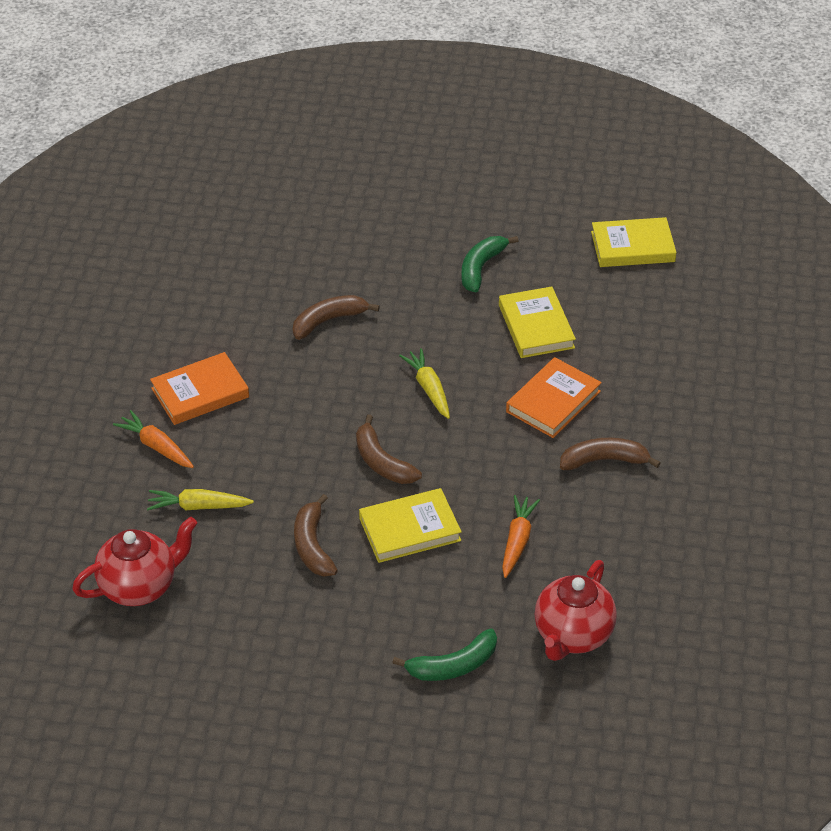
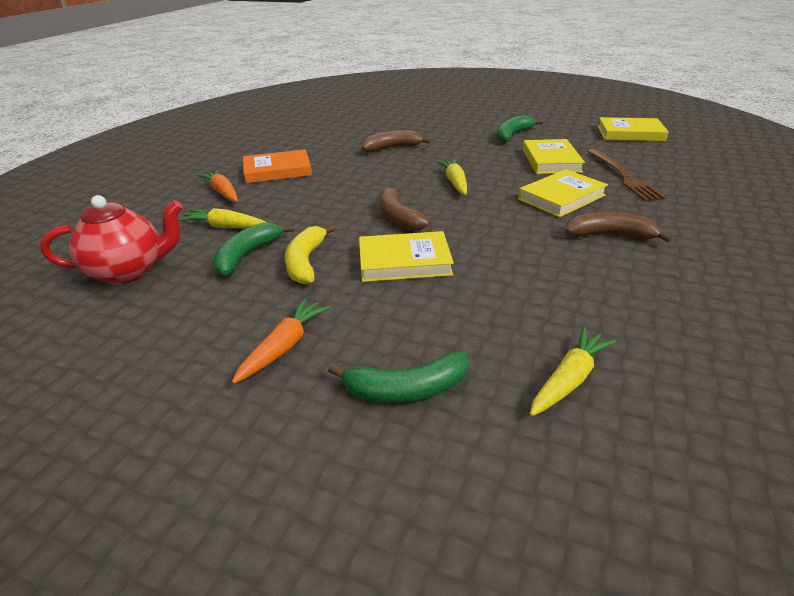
camera: 15 degrees right, 10 degrees down
brown banana [294,494,338,577] -> yellow banana [285,224,336,285]
orange carrot [502,495,540,578] -> orange carrot moved to [232,298,330,384]
orange book [506,357,602,438] -> yellow book [518,169,608,217]
red teapot [535,560,617,661] -> yellow carrot [530,327,617,416]
none -> green banana [213,222,294,276]
none -> brown fork [587,149,666,201]

